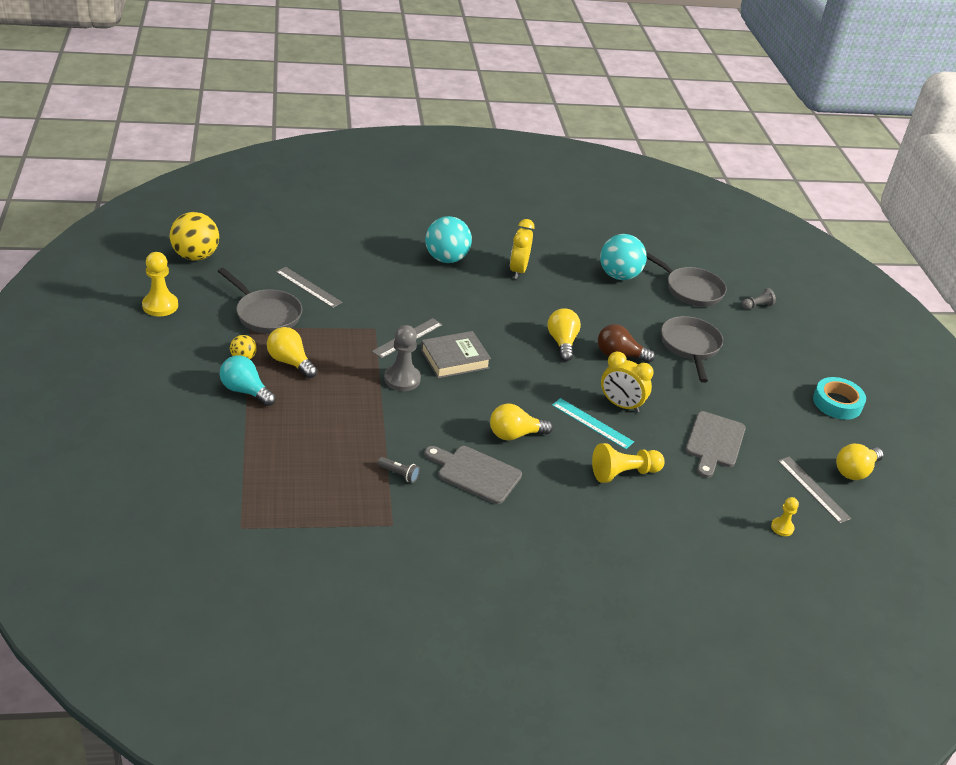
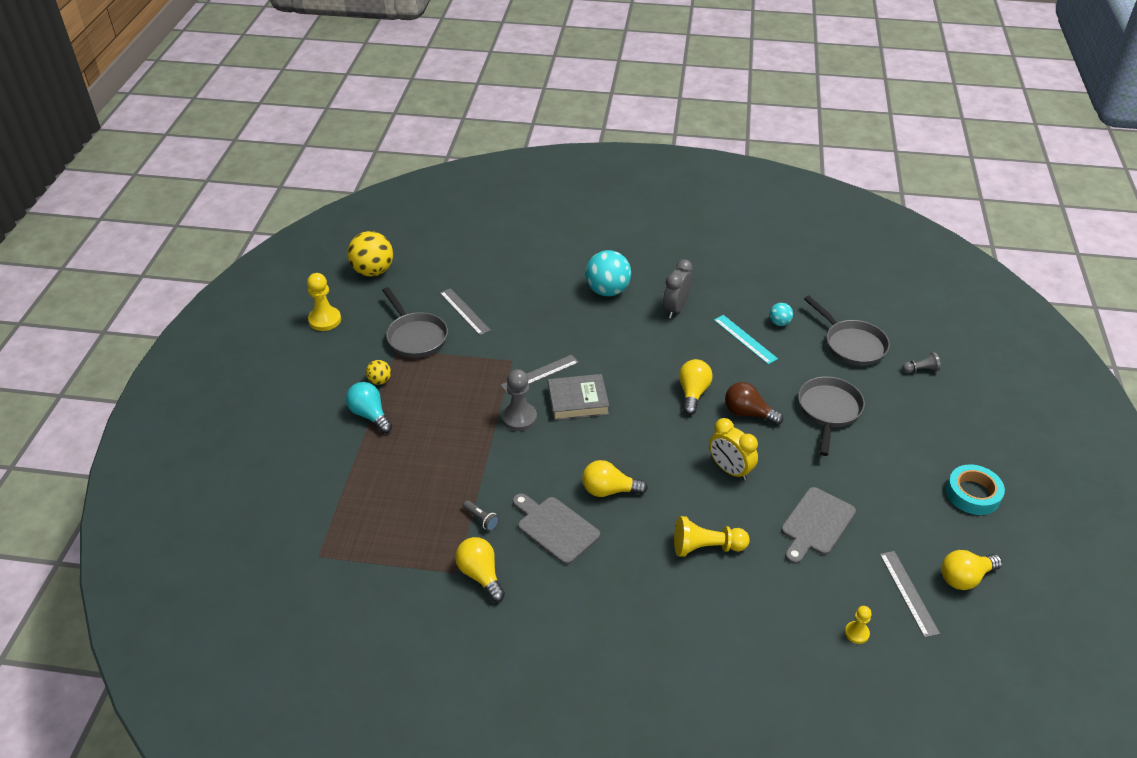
camera: 20 degrees right, 5 degrees up
yellow light bulb [267,327,317,378] -> yellow light bulb moved to [455,537,505,602]
yellow clock [510,219,535,279] -> grey clock [663,259,692,318]
turquoise ruler [552,398,634,449] -> turquoise ruler moved to [714,315,778,364]
turquoise ball [600,234,647,280] -> turquoise ball [769,303,793,326], size x0.50

